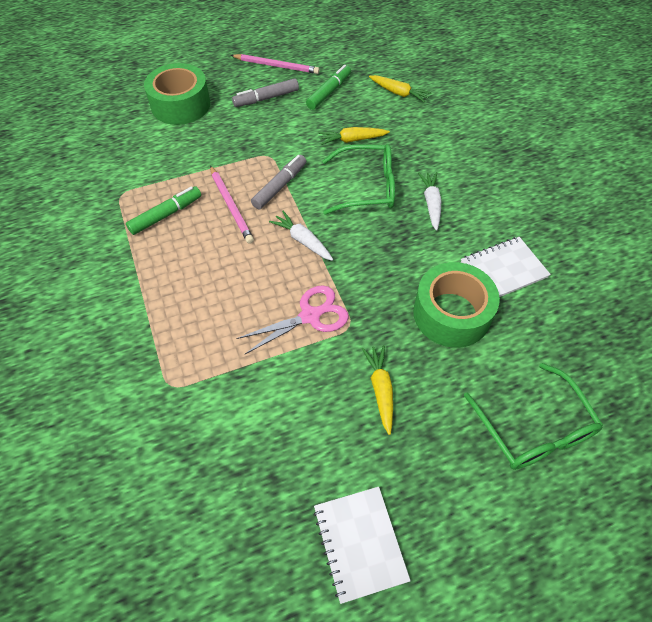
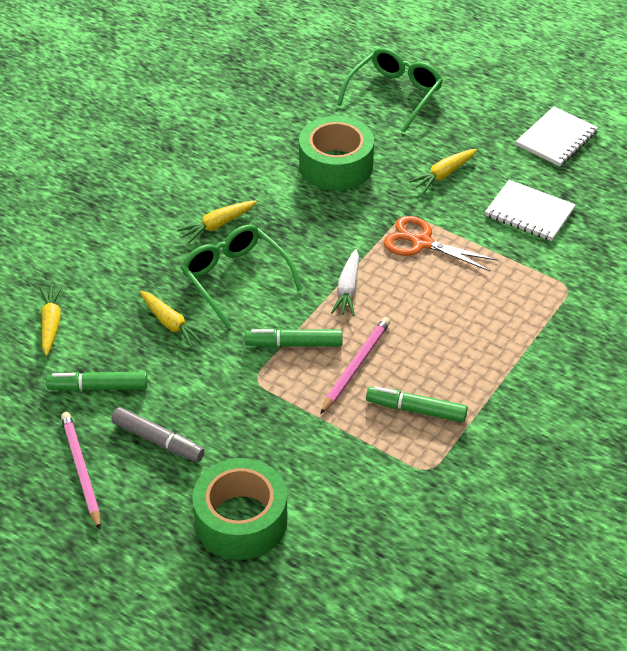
camera: 125 degrees left, 10 degrees down
pink scissors [236,285,349,355] -> orange scissors [384,216,497,271]
grey marker [251,155,306,209] -> green marker [245,329,342,348]
white carrot [418,172,441,231] -> yellow carrot [177,201,257,243]
white notebook [461,237,551,297] -> white notebook moved to [485,180,576,241]

